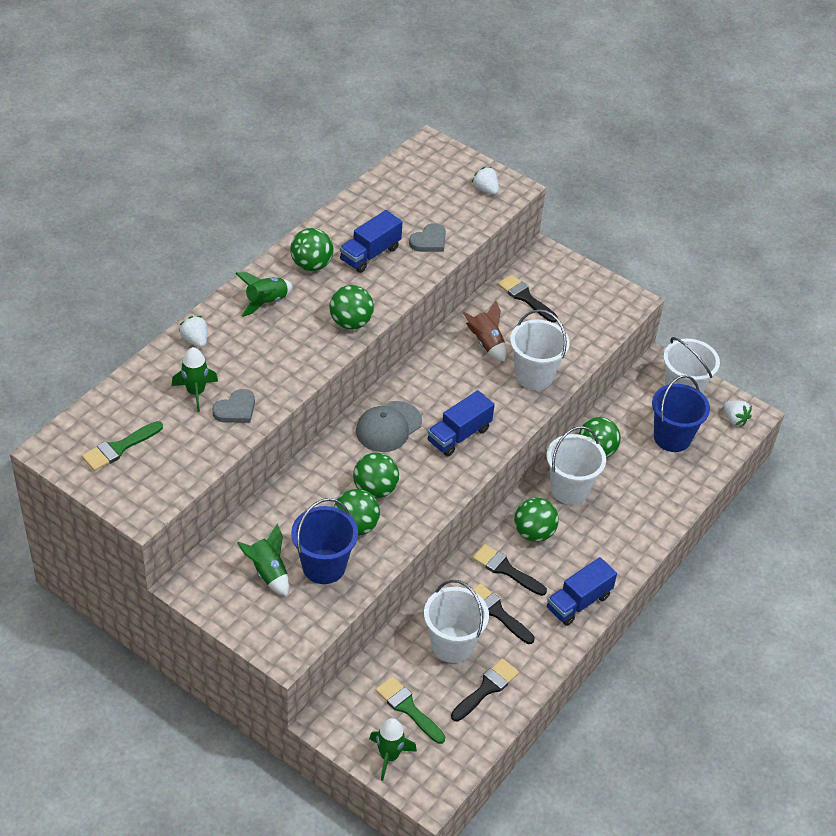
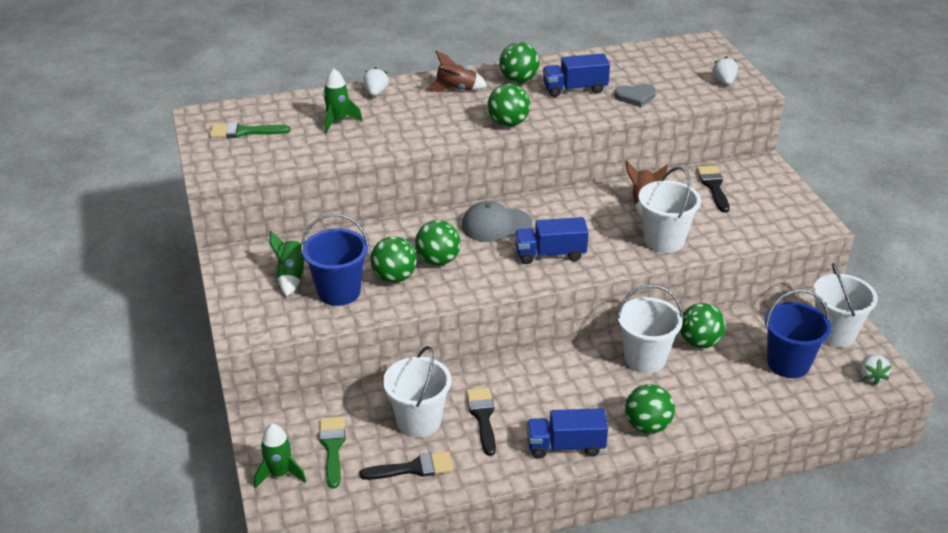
camera: 40 degrees right, 10 degrees down
grey heart [212,389,255,423] -> none
green rocket [235,272,293,317] -> brown rocket [426,51,487,92]
black brush [472,544,547,596] -> none
green ball [514,498,559,542] -> green ball moved to [625,384,675,434]

